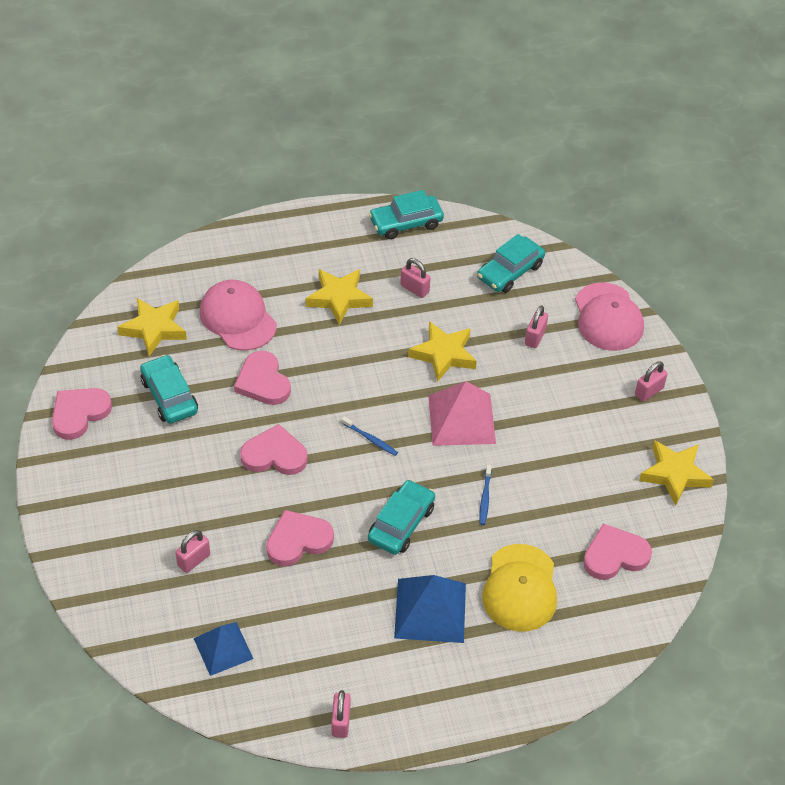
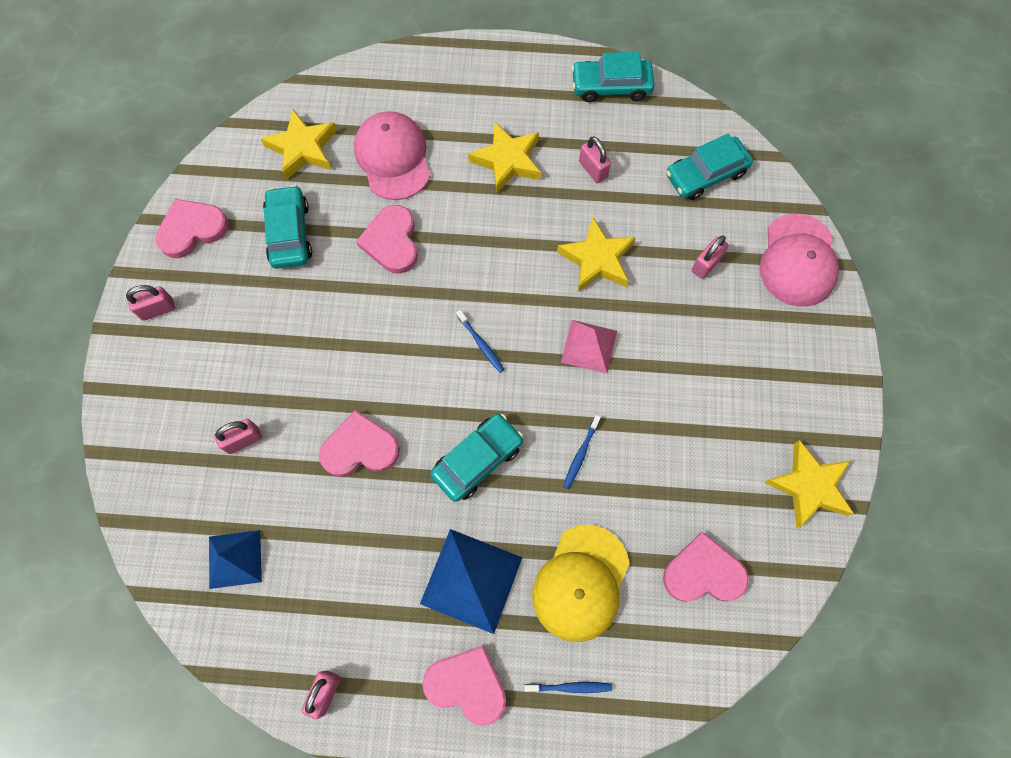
camera: 20 degrees right, 20 degrees up
pink heart [240,424,308,475] -> pink heart moved to [422,645,506,726]
pink pyramid [428,381,496,446] -> pink pyramid [561,320,617,374], size x0.66
pink padlock [635,361,667,402] -> pink padlock moved to [126,285,175,321]
none -> blue toothbrush [524,682,612,693]

